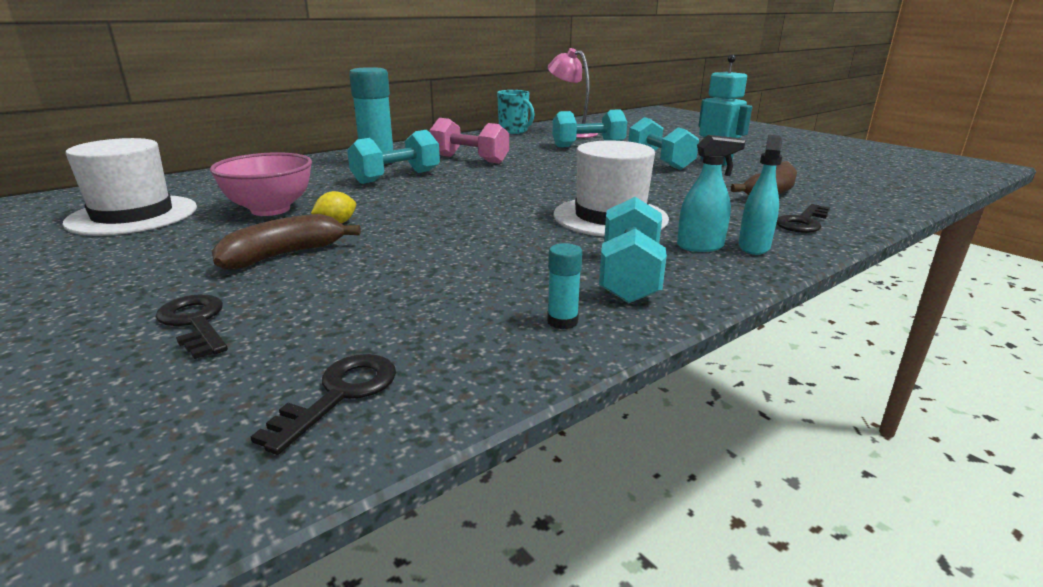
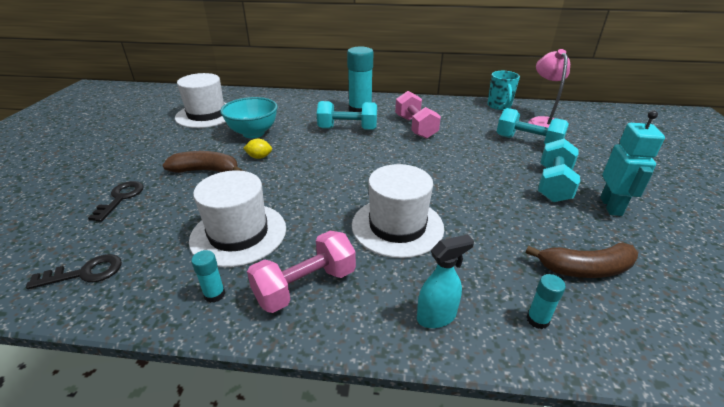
camera: 45 degrees right, 10 degrees up
pink bowl [210,152,312,216] -> turquoise bowl [220,97,278,138]
turquoise dumbbell [599,197,667,303] -> pink dumbbell [247,231,356,313]
turquoise spray bottle [677,135,745,252] -> none
black key [776,204,830,233] -> turquoise glue stick [527,274,566,329]
none -> white hat [189,170,286,267]

